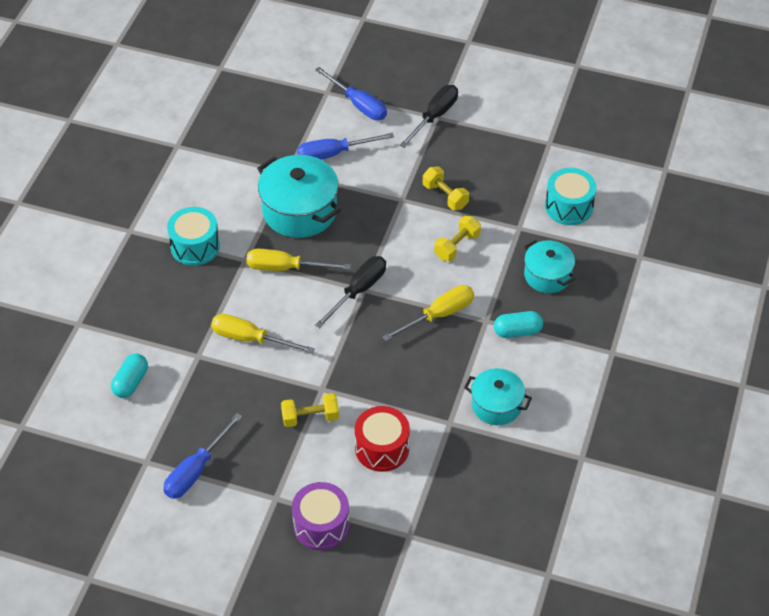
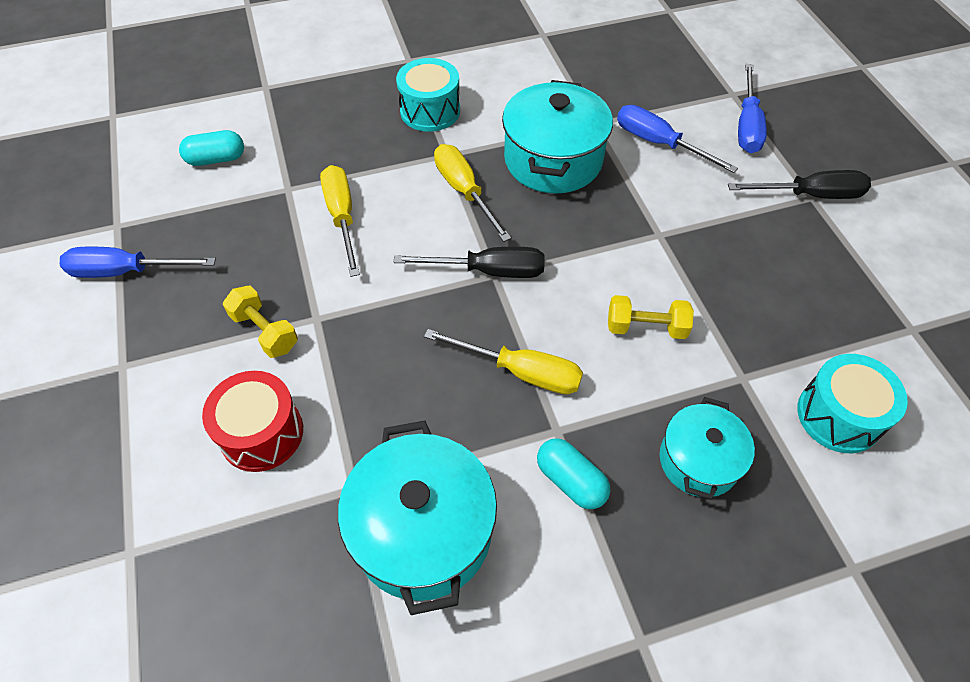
camera: 55 degrees right, 5 degrees up
purple drum [292,482,350,550] -> none
yellow dumbbell [423,166,469,210] -> none
turquoise pot [464,368,532,425] -> turquoise pot [338,420,497,615], size x1.64

